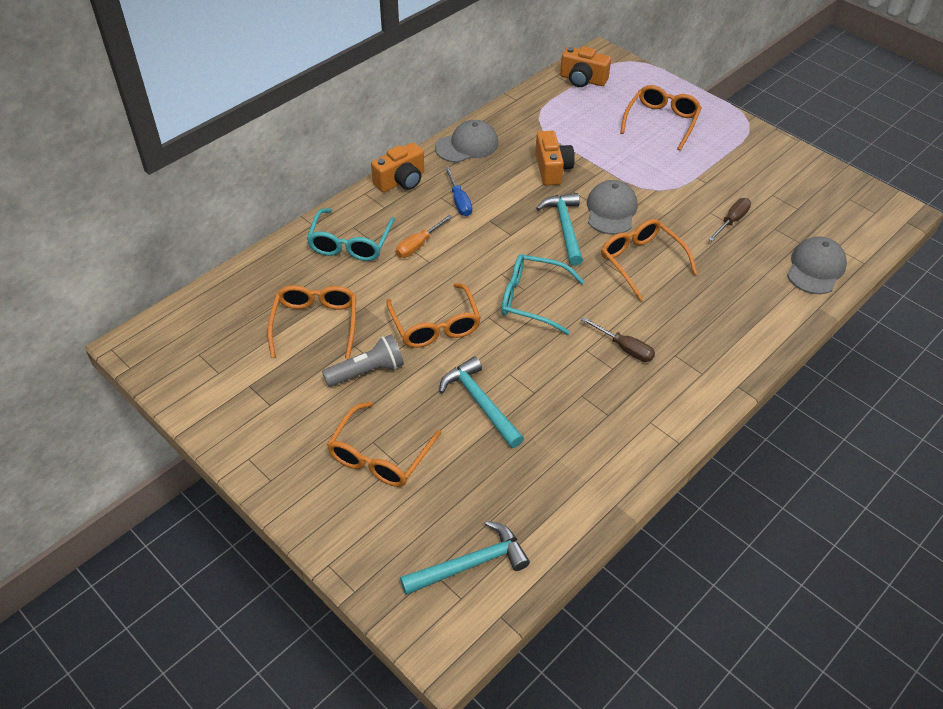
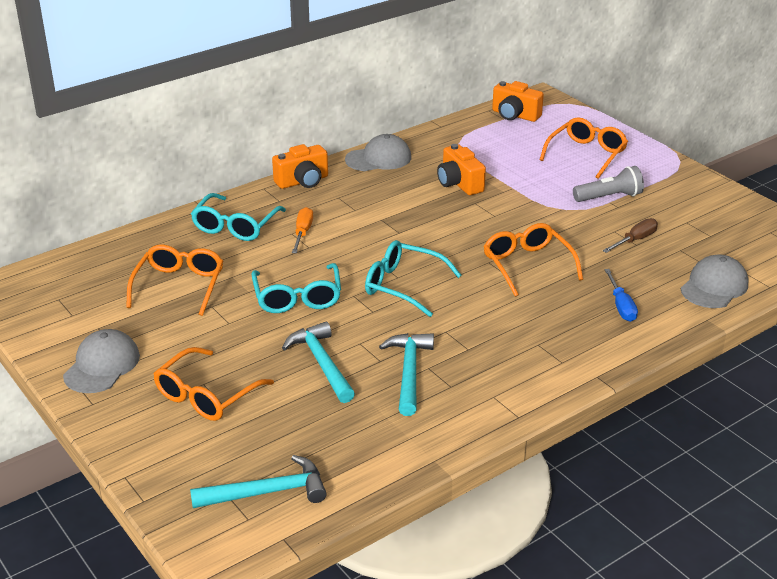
camera: 10 degrees right, 15 degrees down
grey flashlight [322,335,404,387] -> grey flashlight moved to [573,166,644,202]
orange glasses [386,283,481,348] -> turquoise glasses [251,263,341,313]
orange screwdriver [396,215,453,258] -> orange screwdriver turned 135 degrees clockwise [292,207,313,253]
blue screwdriver [445,167,472,216] -> blue screwdriver moved to [604,269,638,322]
orange camera [535,131,575,186] -> orange camera turned 150 degrees clockwise [437,144,486,195]
turquoise hammer [536,193,583,266] -> turquoise hammer moved to [379,333,434,416]
brown screwdriver [581,317,655,362] -> none
grey cap [587,180,638,235] -> grey cap moved to [63,329,140,393]

